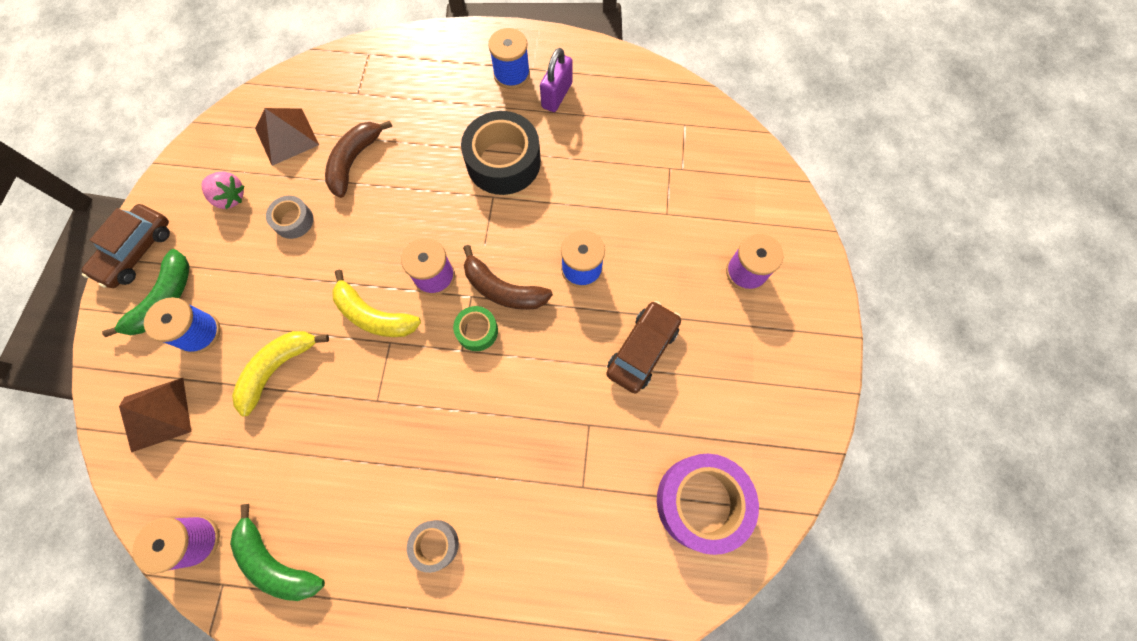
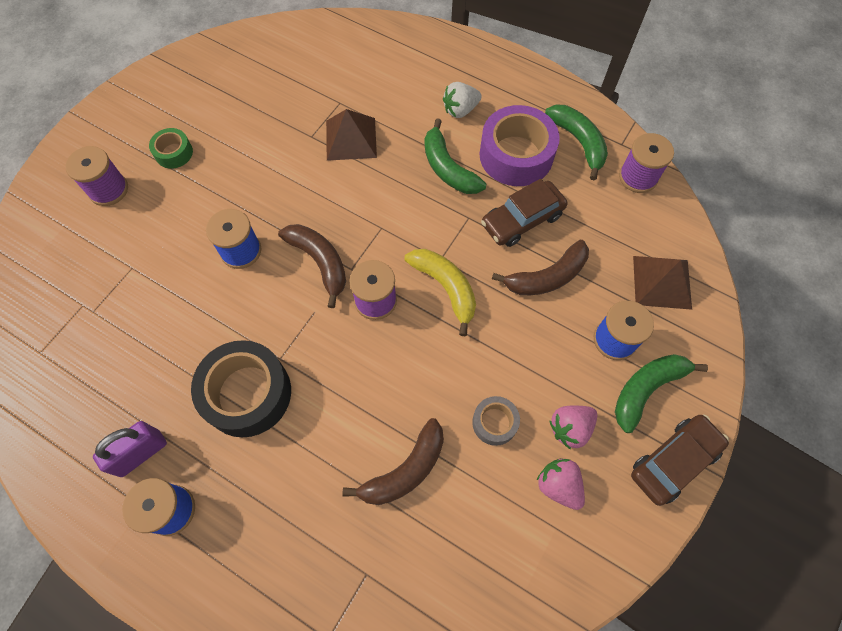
camera: 155 degrees left, 5 degrees down
yellow banana [232,331,329,416] -> brown banana [492,240,589,295]
brown pyramid [255,108,319,166] -> brown pyramid moved to [326,109,377,161]
grey tape [407,520,459,573] -> white strawberry [443,82,482,118]
green tape [453,306,498,351] -> green tape moved to [149,128,193,169]
brown car [606,301,681,393] -> brown car moved to [481,179,568,247]
purple tape [657,454,759,555] -> purple tape moved to [480,105,560,186]
none -> green banana [425,118,486,194]
none -> pink strawberry [549,406,598,450]

